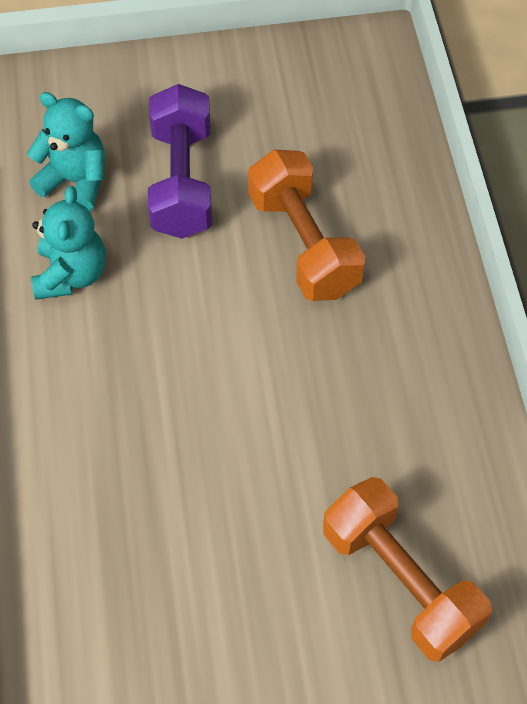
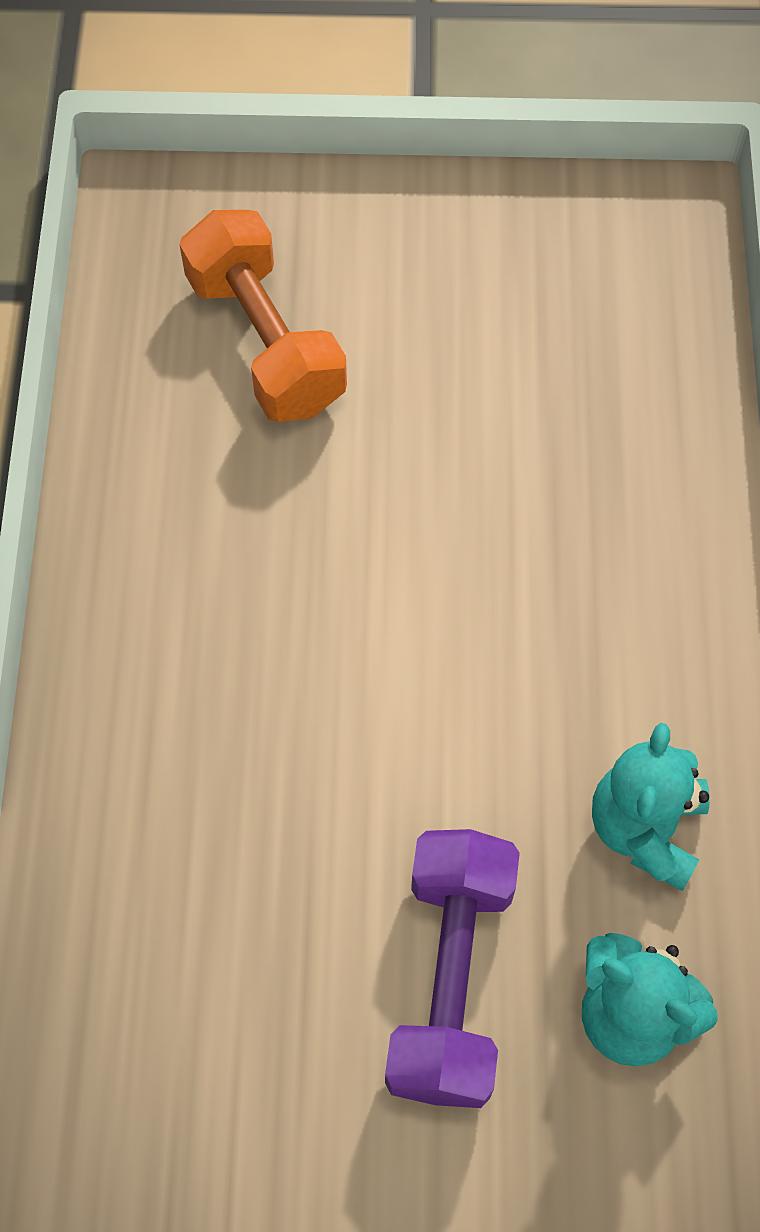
camera: 170 degrees left, 5 degrees up
orange dumbbell [248,150,365,301] -> none

